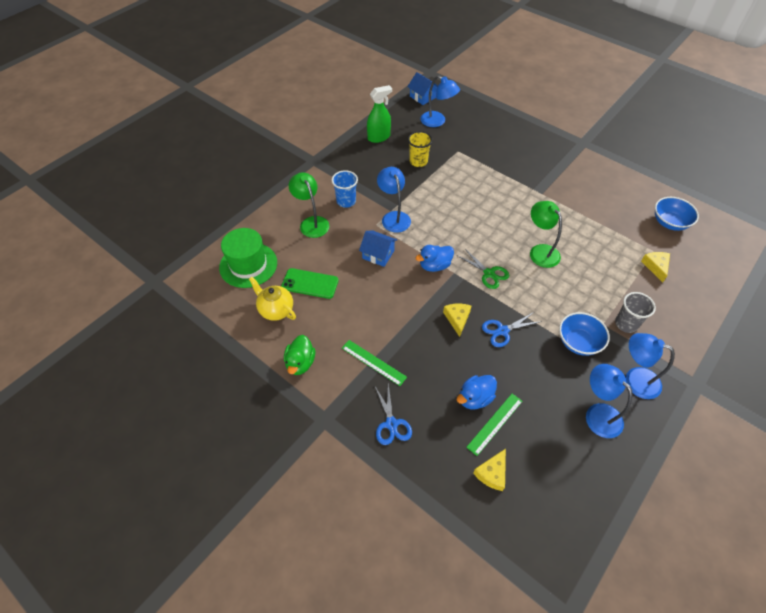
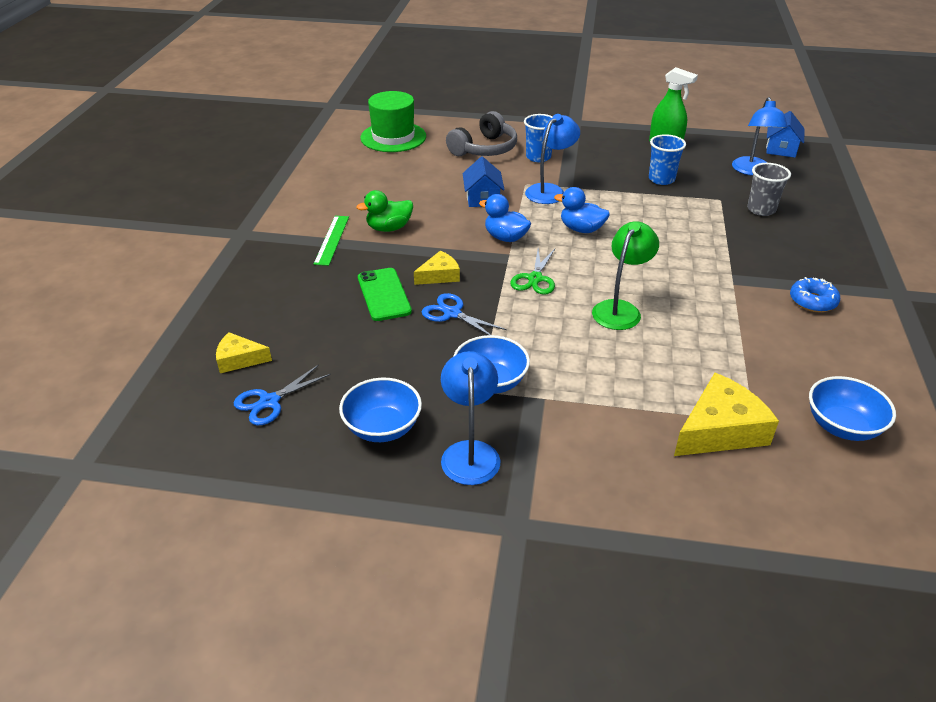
camera: 60 degrees right, 15 degrees down
yellow teapot [249,277,296,321] -> none
green phone [281,268,339,299] -> green phone moved to [358,268,412,321]
green duck [284,335,315,375] -> green duck moved to [356,190,413,232]
green lamp [289,172,329,238] -> grey headphones [446,111,517,156]
blue scissors [375,384,412,445] -> blue scissors moved to [234,365,331,425]
yellow cup [408,131,433,167] -> blue cup [649,134,686,185]
blue duck [456,375,497,409] -> blue duck moved to [554,187,610,233]
green ruler [466,394,523,456] -> none
blue lamp [586,364,632,438] -> blue bowl [339,378,422,442]
grey cup [615,292,656,333] -> grey cup moved to [747,163,791,216]
yellow cheese [641,252,670,282] -> yellow cheese [674,373,779,456], size x1.75
none -> blue donut [790,277,840,312]

